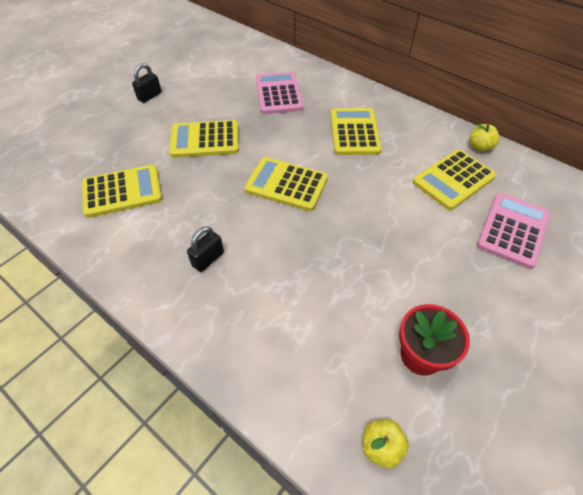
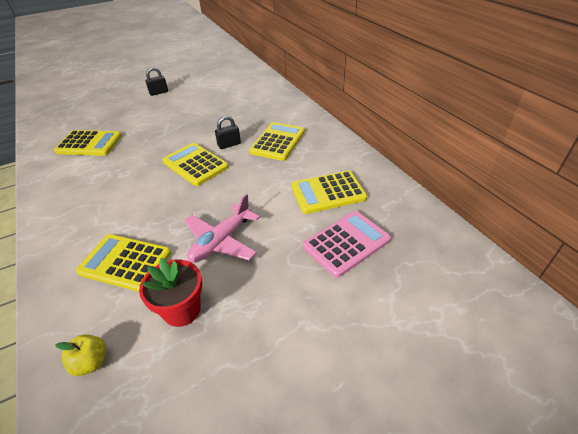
camera: 25 degrees right, 10 degrees down
yellow calculator [169,120,239,158] -> yellow calculator moved to [76,234,171,292]
black padlock [187,226,224,272] -> black padlock moved to [215,116,241,149]
pink calculator [255,72,303,114] -> none
yellow apple [469,124,500,152] -> none
none -> pink plane [184,194,260,263]

